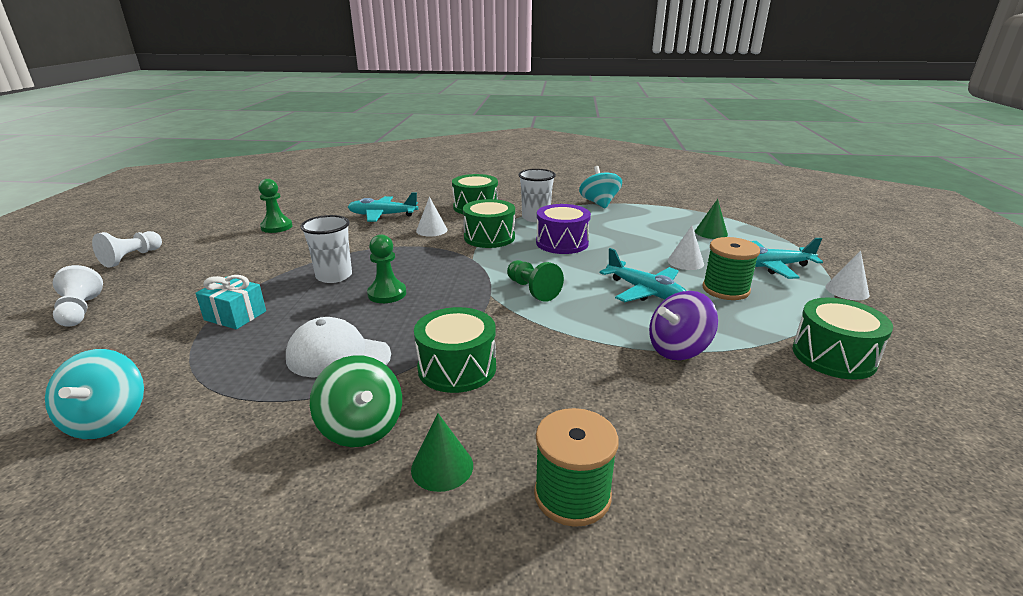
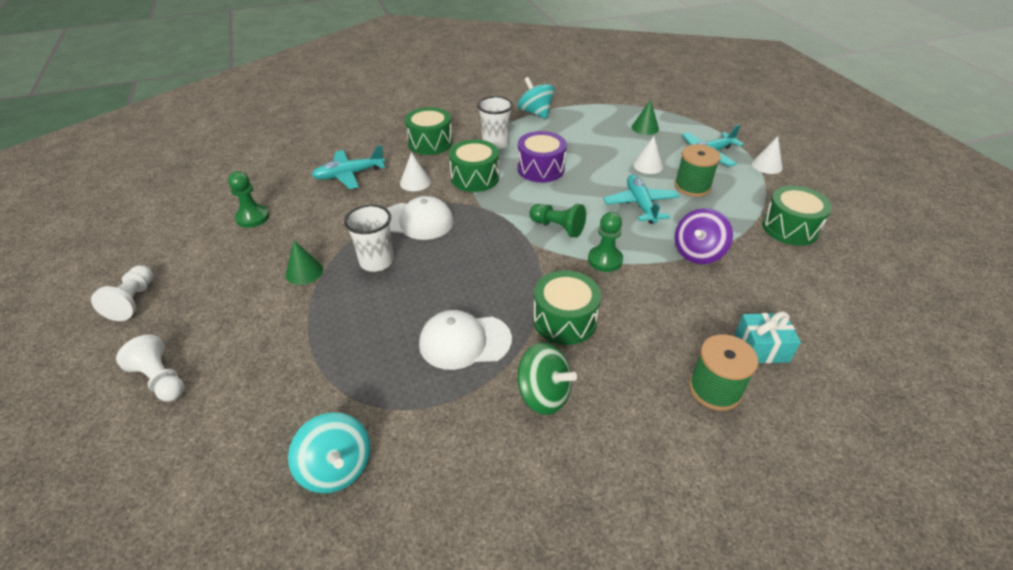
camera: 25 degrees left, 15 degrees up
turquoise gift [195,275,266,329] -> turquoise gift moved to [735,312,801,363]
green pawn [367,234,406,303] -> green pawn moved to [588,212,623,272]
green cone [411,413,473,492] -> green cone moved to [286,241,323,285]
turquoise plane [600,248,686,302] -> turquoise plane turned 120 degrees counterclockwise [603,174,680,224]
none -> white cap [387,196,454,240]

